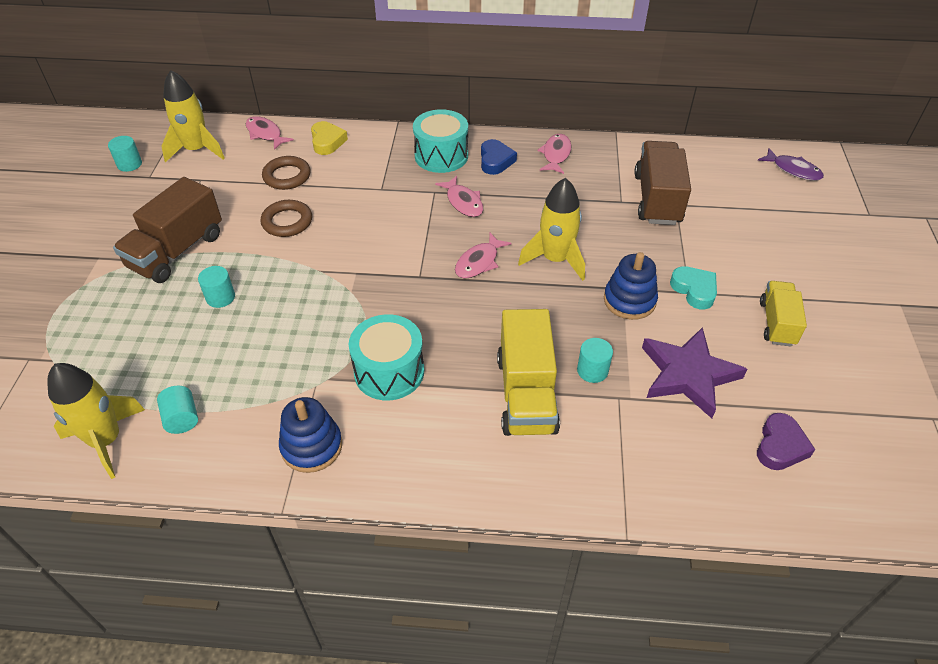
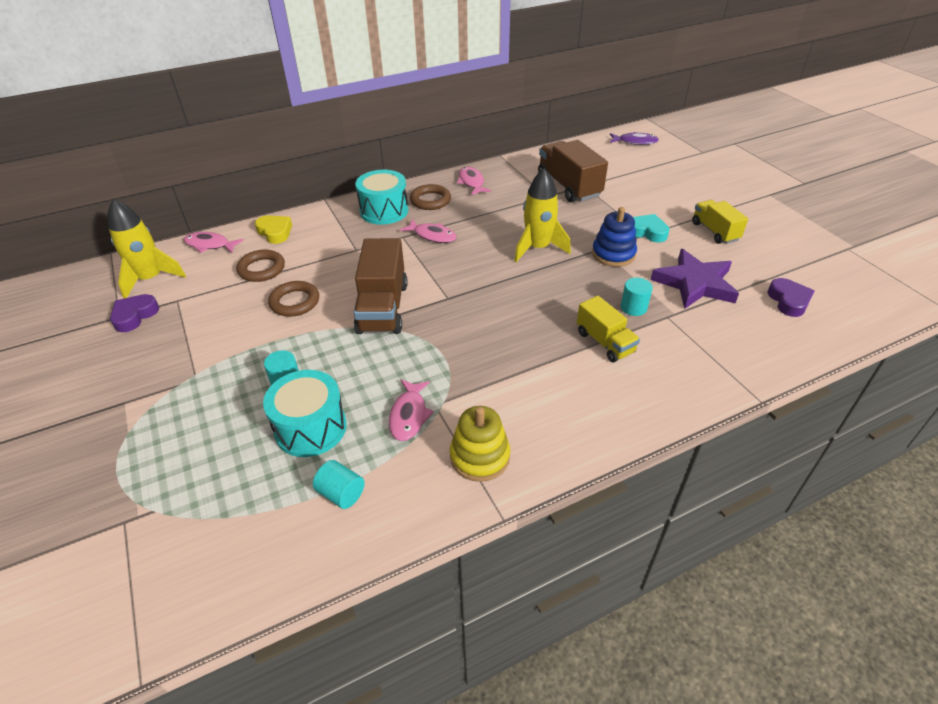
camera: 30 degrees left, 5 degrees down
yellow rocket [47,363,145,479] -> none
turquoise cylinder [108,136,142,172] -> none
brown truck [113,177,222,283] -> brown truck moved to [354,238,408,334]
blue stacking toy [279,397,342,473] -> yellow stacking toy [450,406,510,482]
turquoise drum [349,314,424,400] -> turquoise drum moved to [263,370,347,457]
pink fish [455,233,512,278] -> pink fish moved to [389,379,434,441]
blue heart [481,139,517,175] -> brown ring [410,184,451,210]
yellow truck [497,309,560,436] -> yellow truck [577,296,640,362], size x0.62
none -> purple heart [110,294,159,332]

